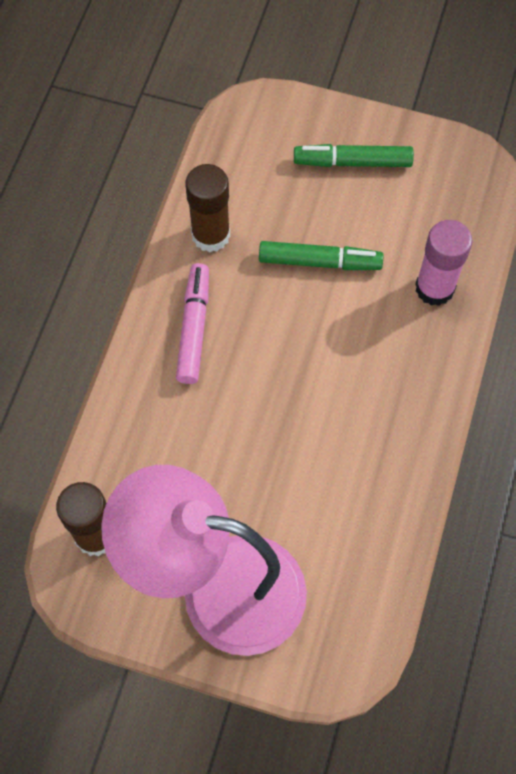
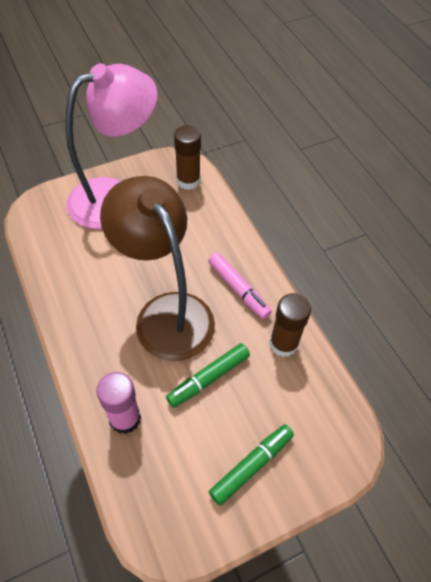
camera: 135 degrees right, 10 degrees down
none -> brown lamp [100,176,215,361]

